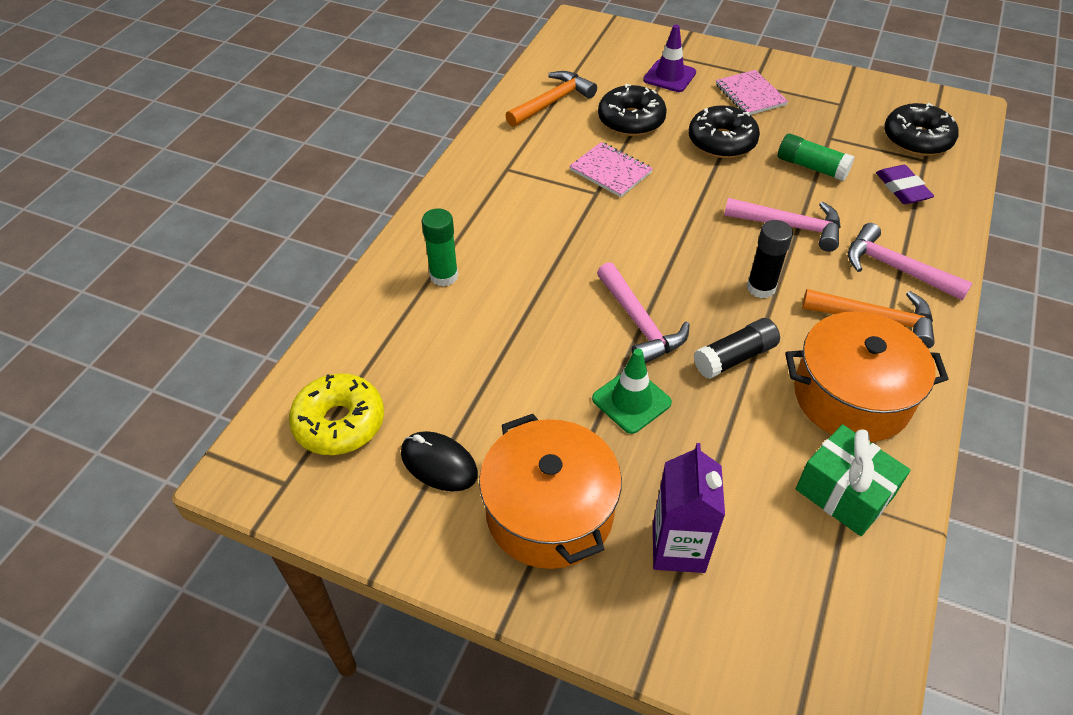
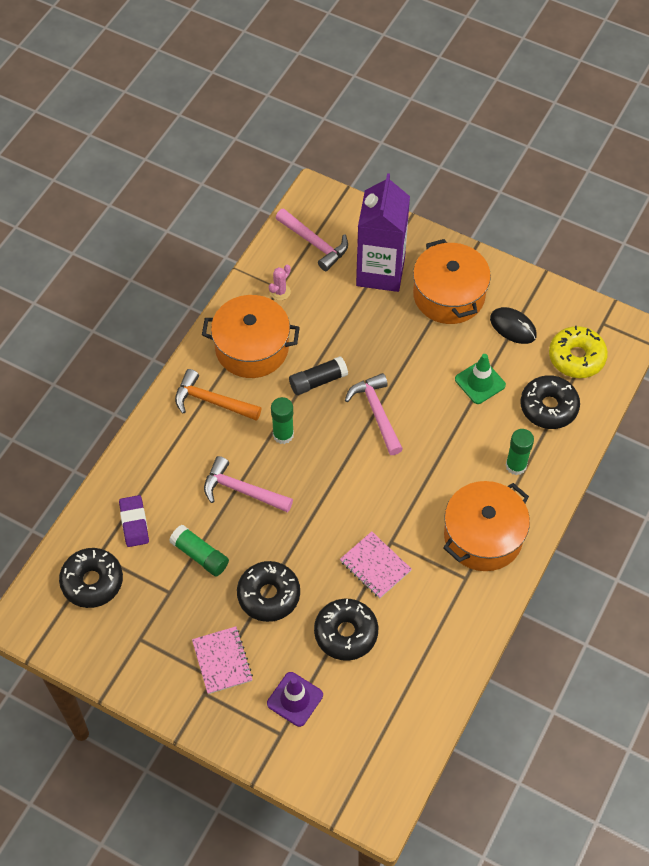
camera: 175 degrees left, 10 degrees up
orange hammer [505,71,597,127] -> none
green traffic cone [592,349,672,434] -> green traffic cone moved to [455,354,506,404]
purple carton [653,443,725,573] -> purple carton [356,173,410,292], size x1.55
black glue stick [747,220,793,298] -> green glue stick [271,397,294,444]
green gift [796,424,911,536] -> pink cactus [269,264,291,300]
pink hammer [848,223,973,301] -> pink hammer moved to [276,208,348,271]
none -> orange pot [443,481,530,571]
none -> black donut [520,375,580,429]

